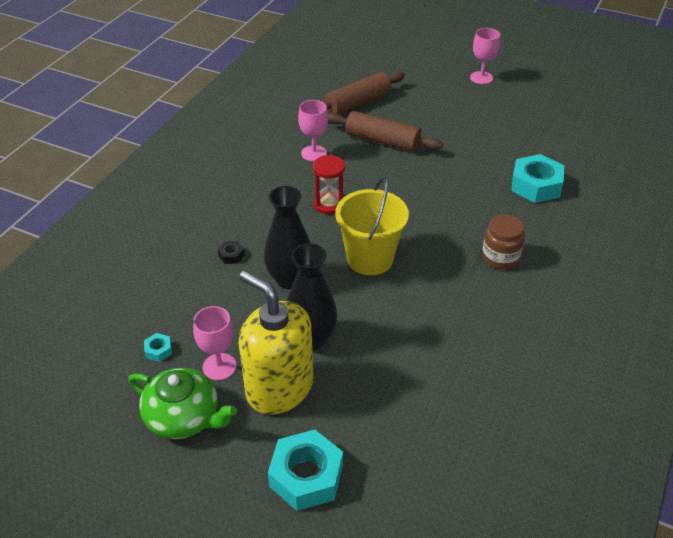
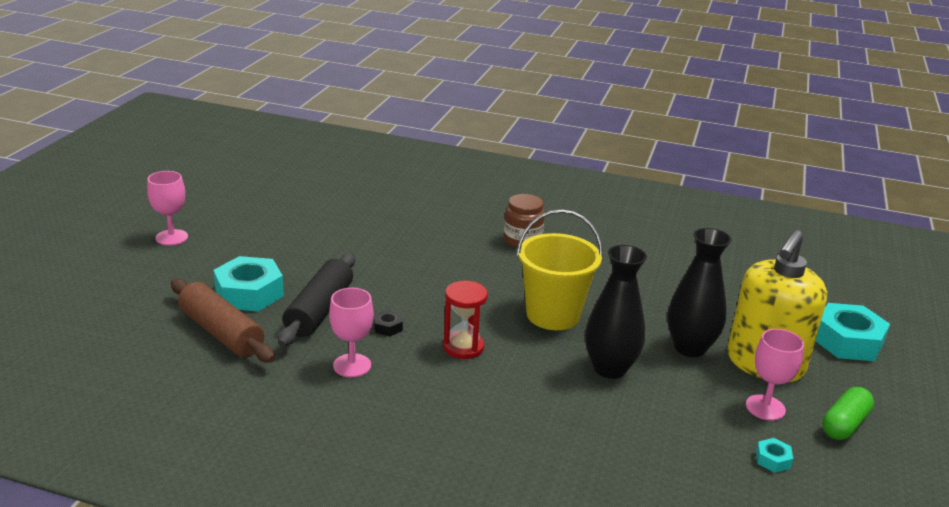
camera: 100 degrees left, 15 degrees down
green teapot [128,368,237,439] -> green capsule [822,387,874,440]
black nut [217,241,245,264] -> black nut moved to [373,309,403,336]
brown rolling pin [328,111,443,151] -> black rolling pin [278,253,355,347]
turquoise nut [511,154,564,203] -> turquoise nut moved to [213,256,284,311]

